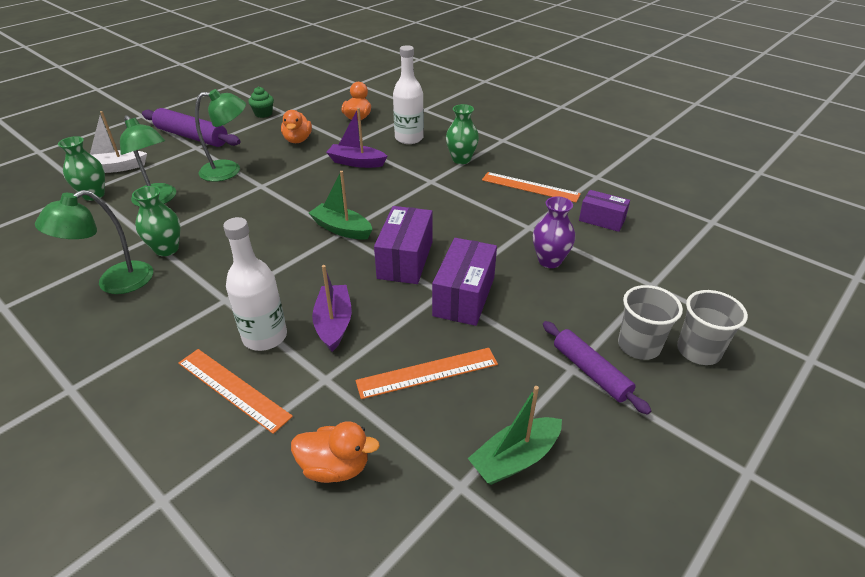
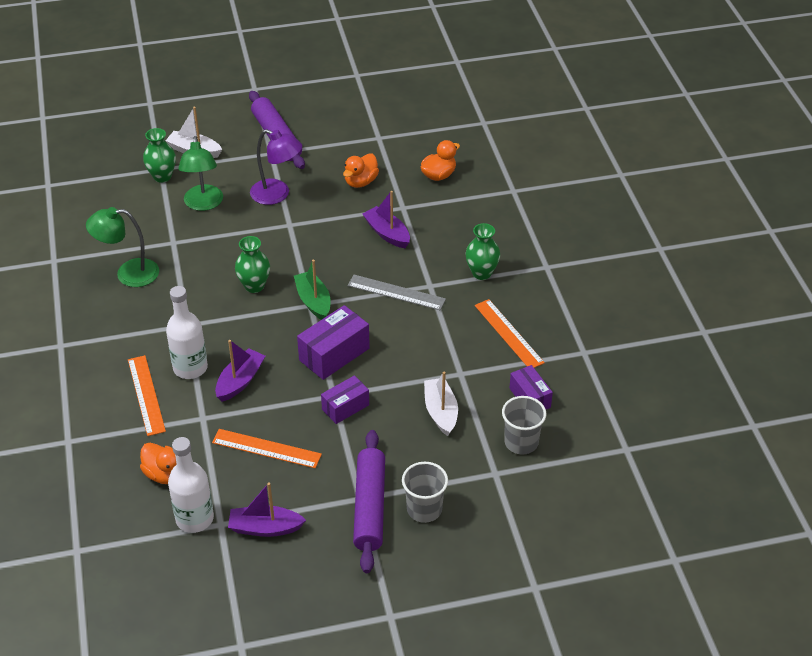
camera: 35 degrees right, 5 degrees up
green vase [132,186,181,256] -> green vase moved to [235,236,270,293]
green lamp [195,89,246,182] -> purple lamp [250,129,302,205]
green cupcake [248,86,274,118] -> none
white bottle [393,45,424,144] -> white bottle moved to [168,437,214,533]
purple box [432,238,497,326] -> purple box [321,375,369,424], size x0.64
green boat [468,386,562,485] -> purple boat [228,482,306,537]
purple vase [533,197,575,268] -> white boat [424,372,458,436]
purple rolling pin [543,321,651,415] -> purple rolling pin [353,430,385,573], size x1.51
grey cup [677,290,748,365] -> grey cup moved to [502,396,546,455]
none -> grey ruler [348,275,446,310]

